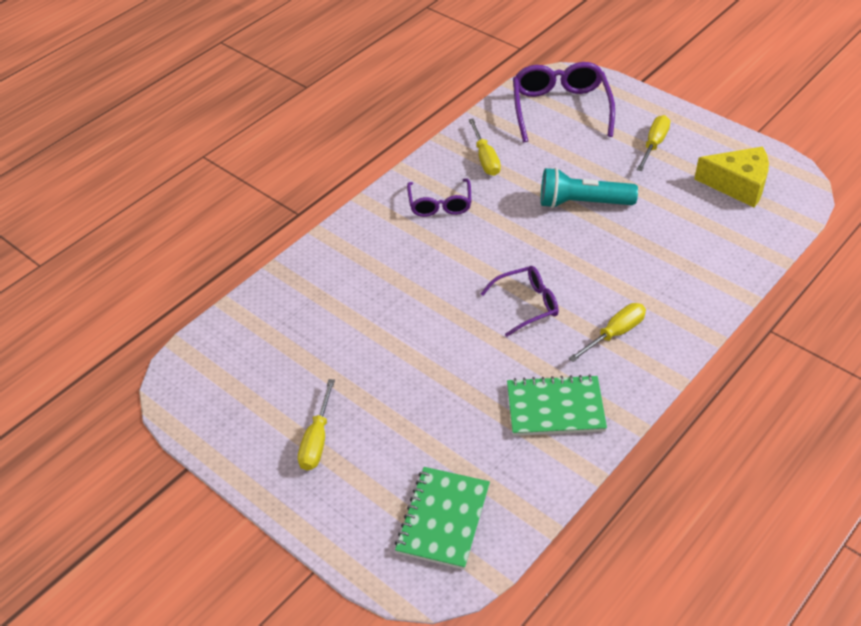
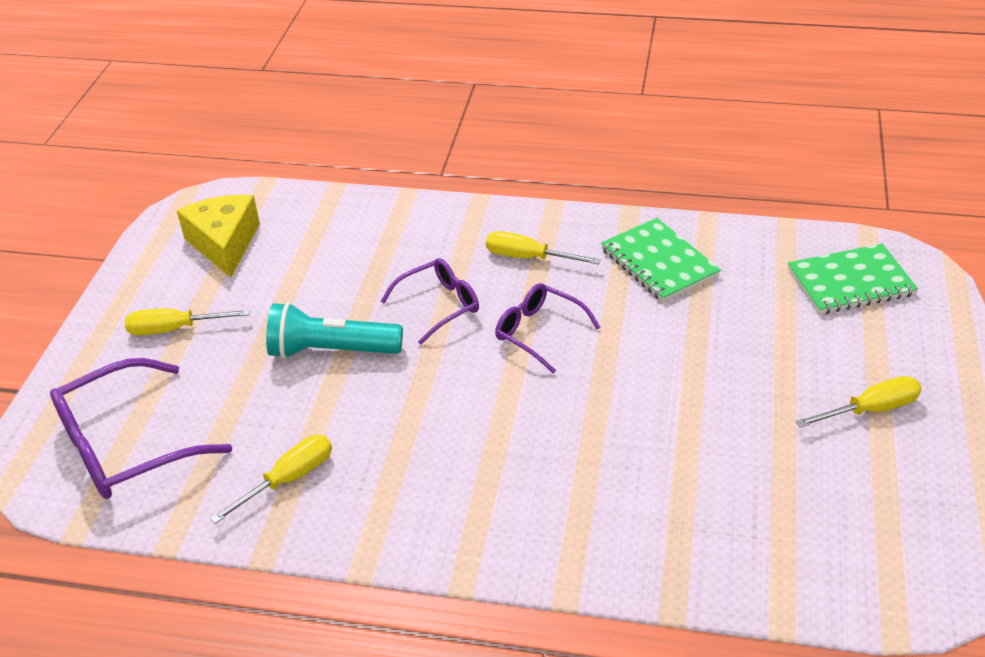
camera: 120 degrees left, 5 degrees down
purple glasses [407,178,472,217] -> purple glasses moved to [380,258,479,345]
turquoise flashlight [541,167,638,208] -> turquoise flashlight turned 120 degrees clockwise [266,302,403,359]

